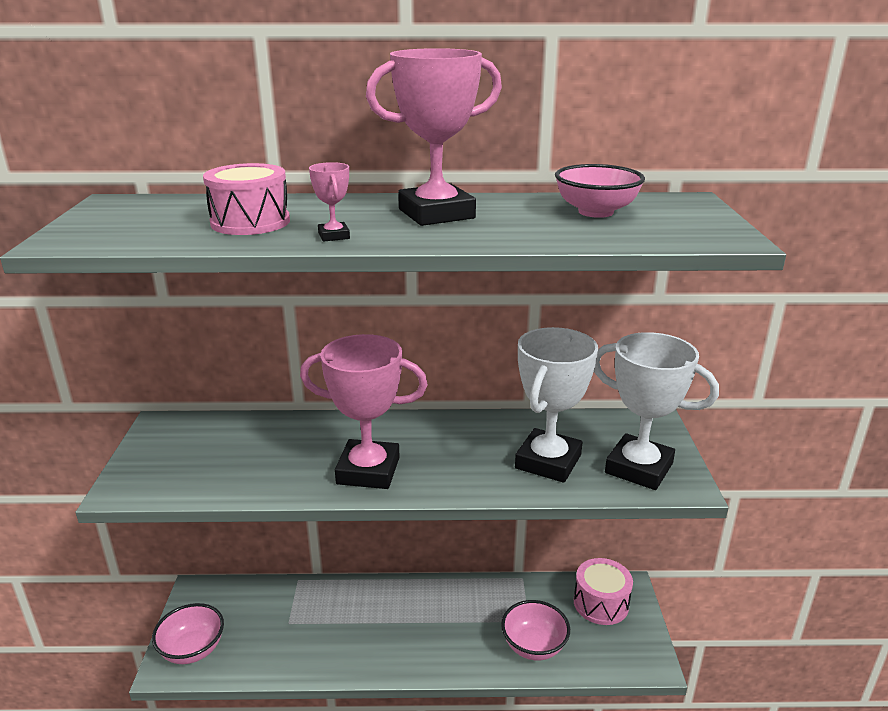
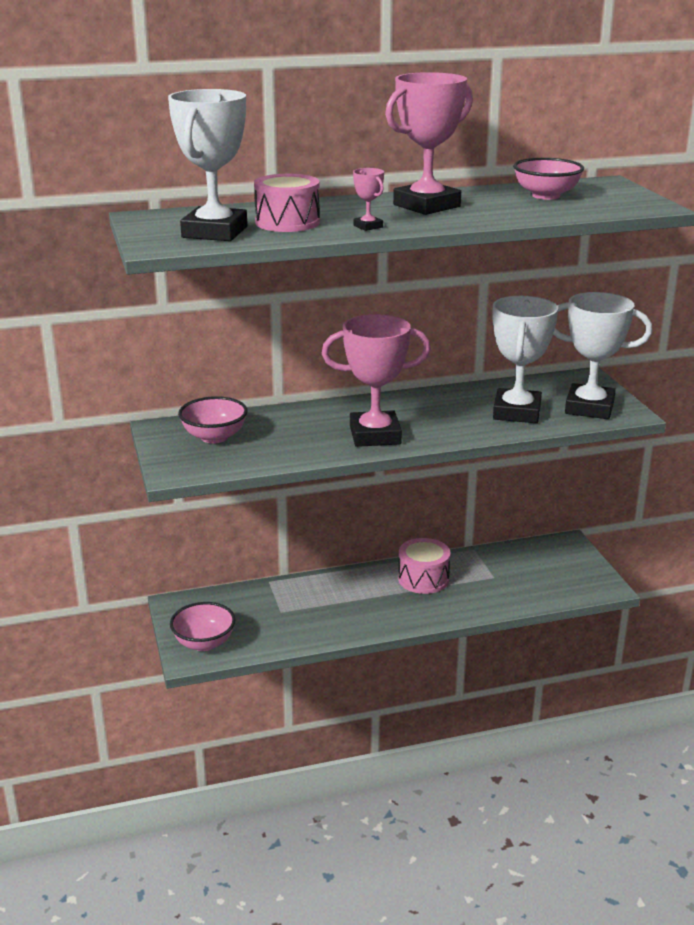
camera: 15 degrees left, 0 degrees up
pink bowl [501,600,570,660] -> pink bowl moved to [178,396,247,444]
pink drum [574,558,633,625] -> pink drum moved to [398,538,451,594]
none -> white trophy [168,89,247,241]

